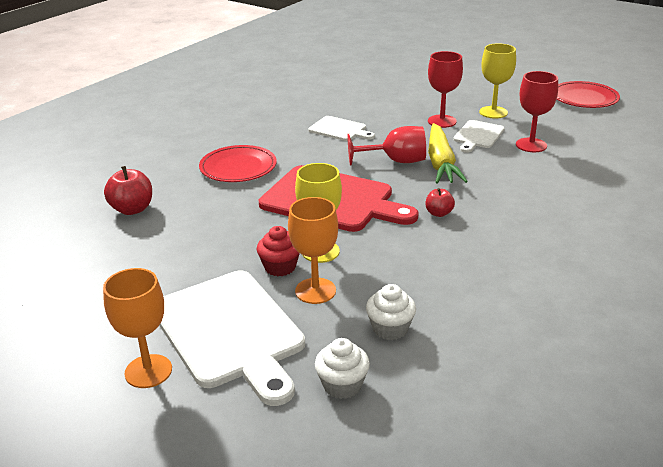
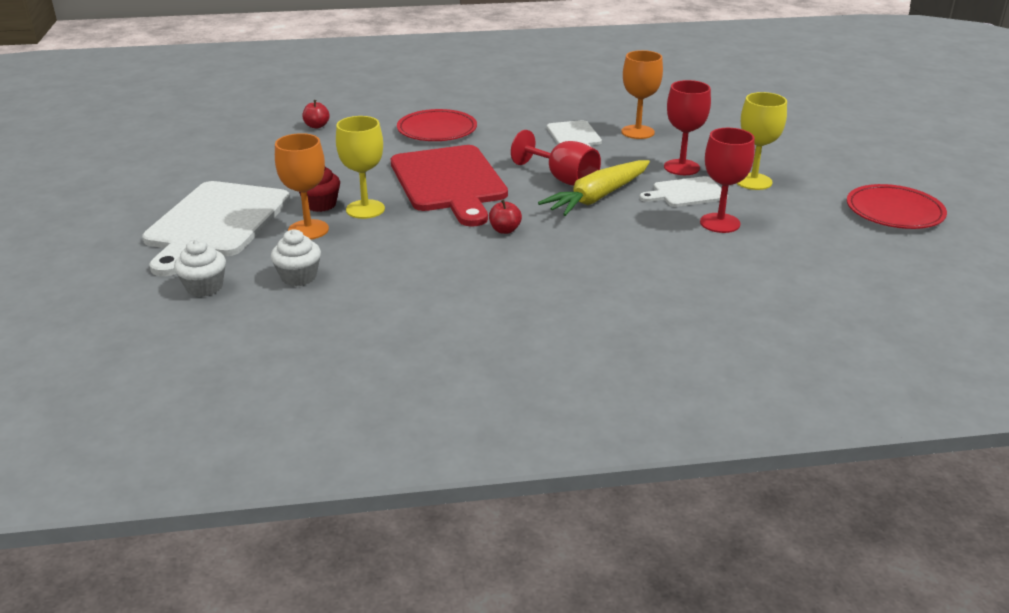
camera: 45 degrees right, 0 degrees up
orange goblet [103,268,172,388] -> orange goblet moved to [621,50,663,139]
red apple [104,166,152,215] -> red apple [302,100,330,128], size x0.61

